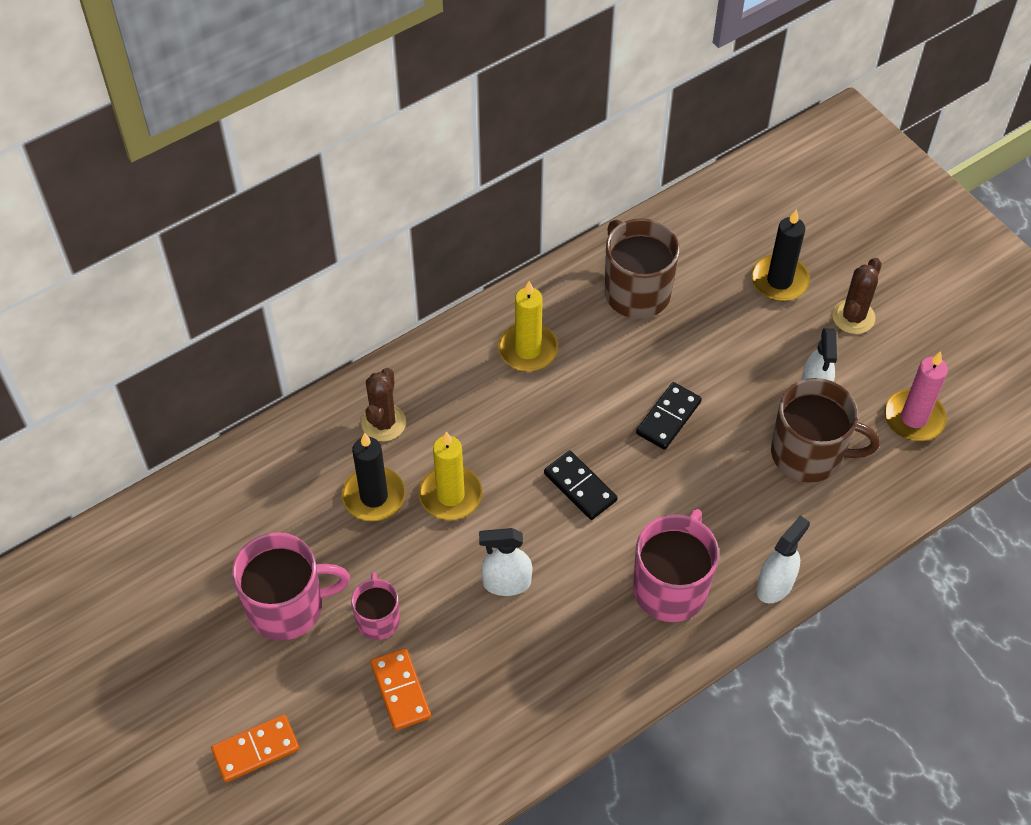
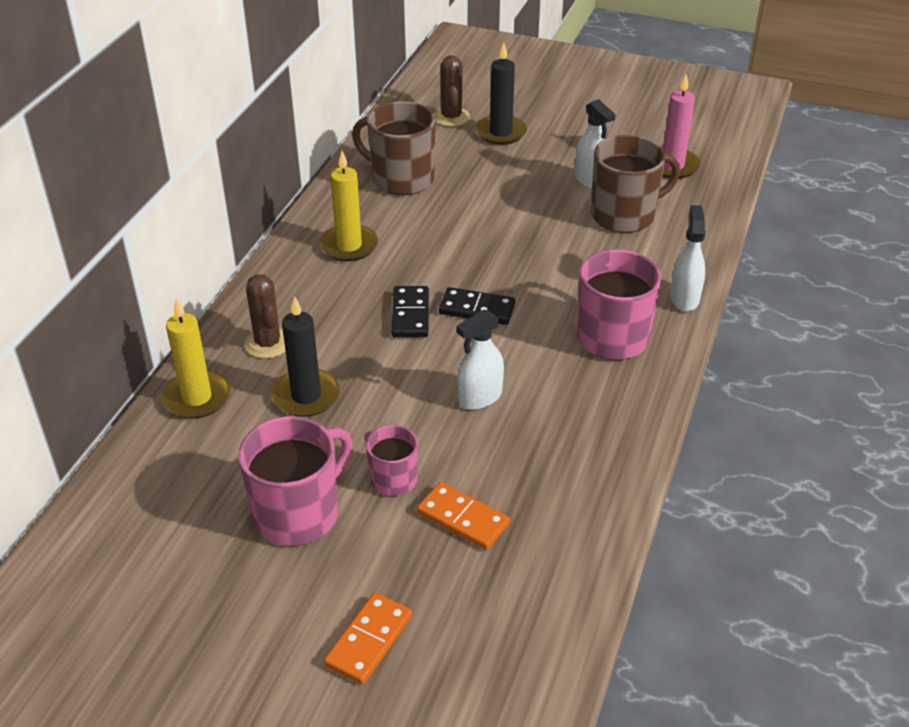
camera: 35 degrees left, 15 degrees down
yellow candle [419,432,482,520] -> yellow candle moved to [162,298,230,419]
black domino [636,382,702,450] -> black domino moved to [392,286,429,338]
brown cactus [832,258,882,334] -> brown cactus moved to [434,55,470,127]

